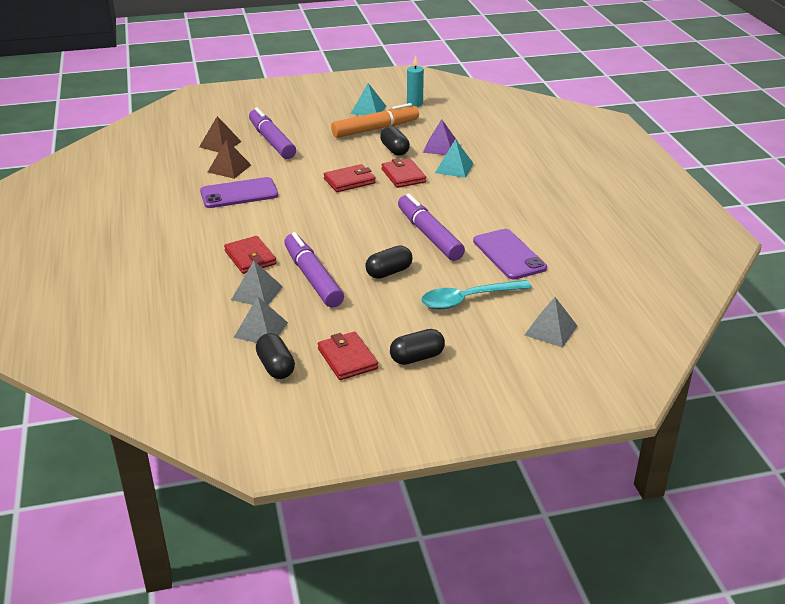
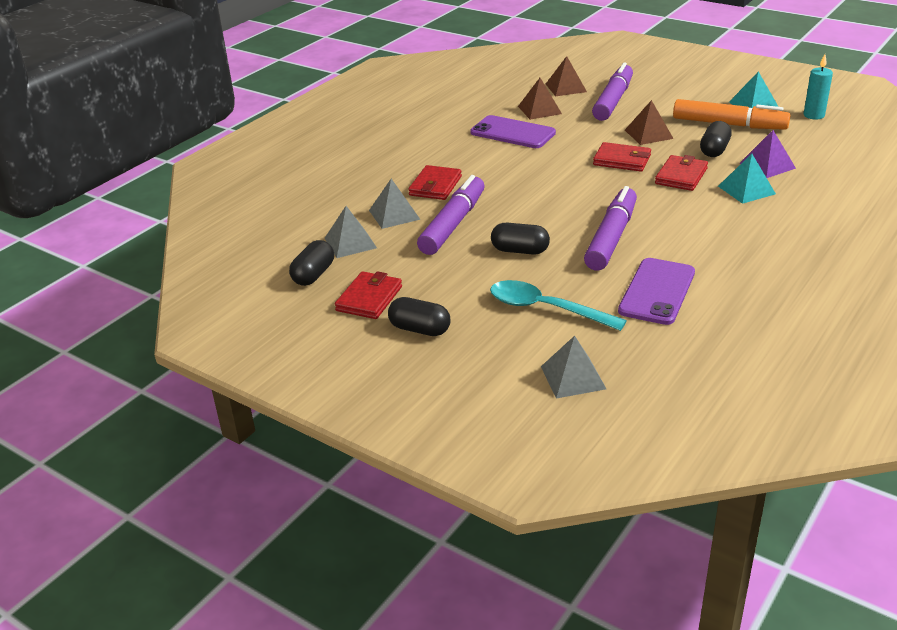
camera: 50 degrees right, 0 degrees up
none -> brown pyramid [625,100,674,145]

